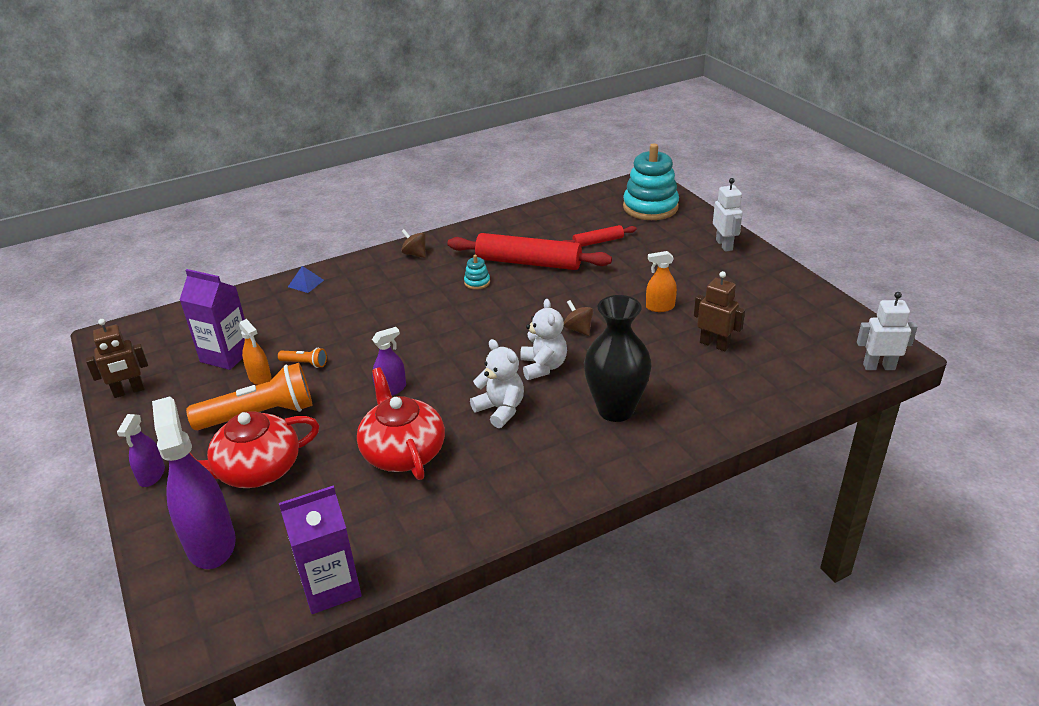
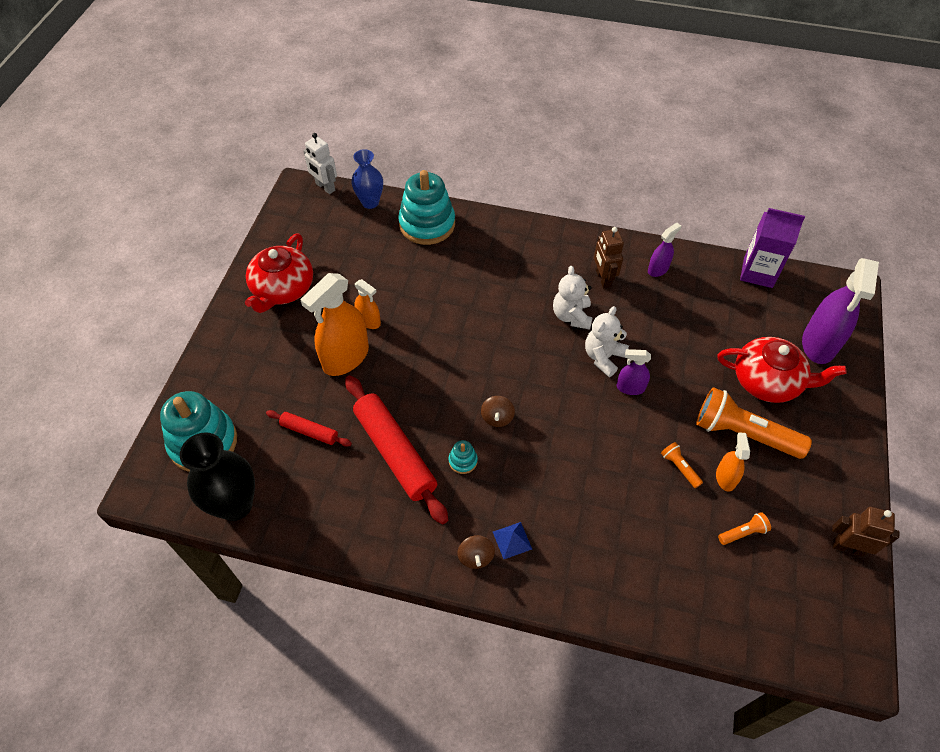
camera: 140 degrees left, 20 degrees up
purple spray bottle [117,414,165,487] -> purple spray bottle moved to [648,223,681,277]
purple carton [180,269,245,370] -> orange flashlight [718,512,771,545]
blue pyramid [288,266,324,293] -> blue pyramid moved to [493,522,532,559]
red teapot [357,367,445,480] -> red teapot moved to [245,233,313,313]
white teddy bear [520,299,567,380] -> white teddy bear moved to [585,306,629,377]
brown spinning top [564,300,593,336] -> brown spinning top moved to [481,396,515,427]
black vase [584,295,652,422] -> black vase moved to [180,432,255,521]
brown robot [694,271,745,351] -> brown robot moved to [594,227,624,288]
white robot [713,178,743,252] -> none
none -> orange spray bottle [301,273,369,376]
none -> blue vase [351,149,383,209]
none -> turquoise stacking toy [398,170,455,245]

